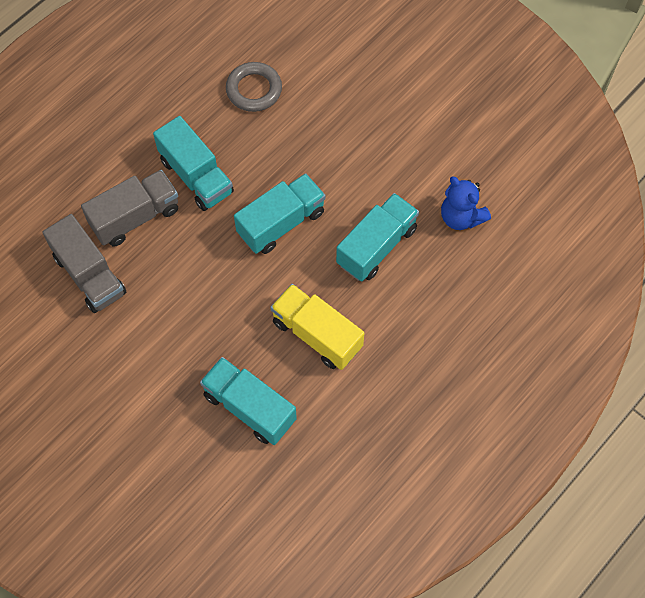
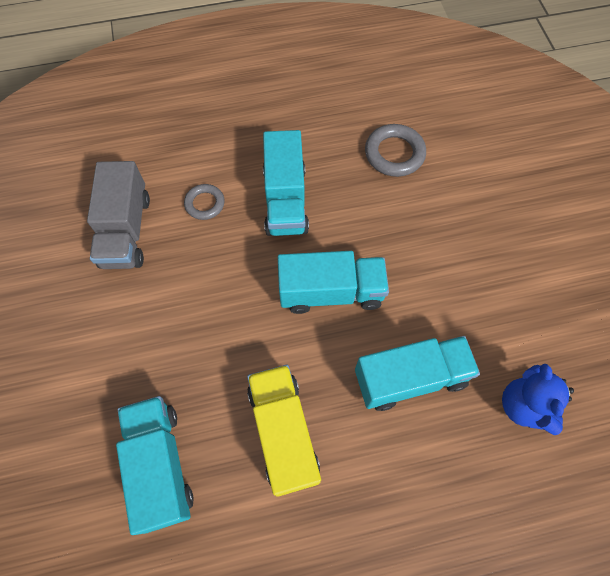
camera: 35 degrees right, 0 degrees up
grey truck [81,170,178,247] -> grey ring [184,184,225,220]

